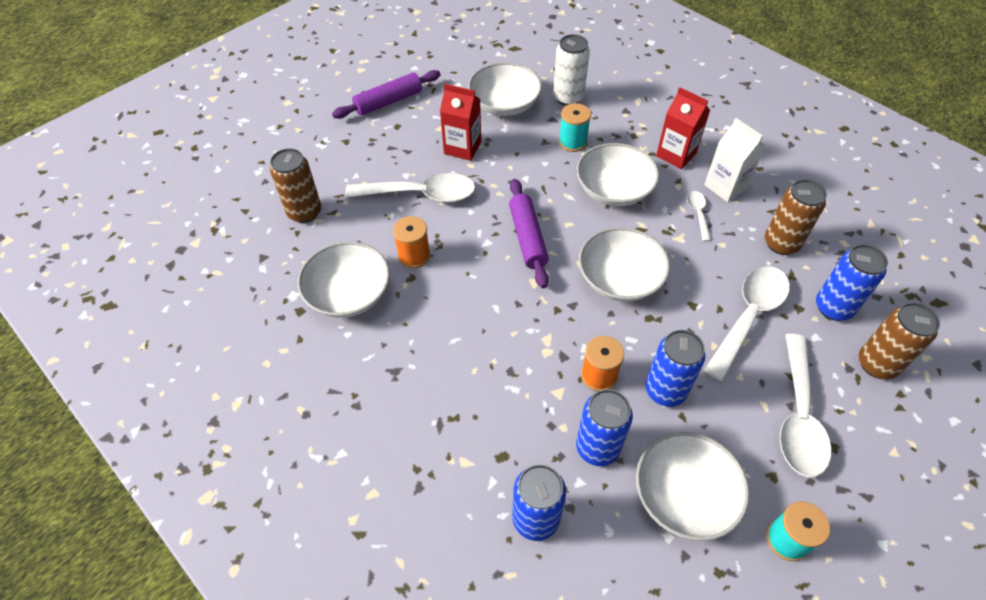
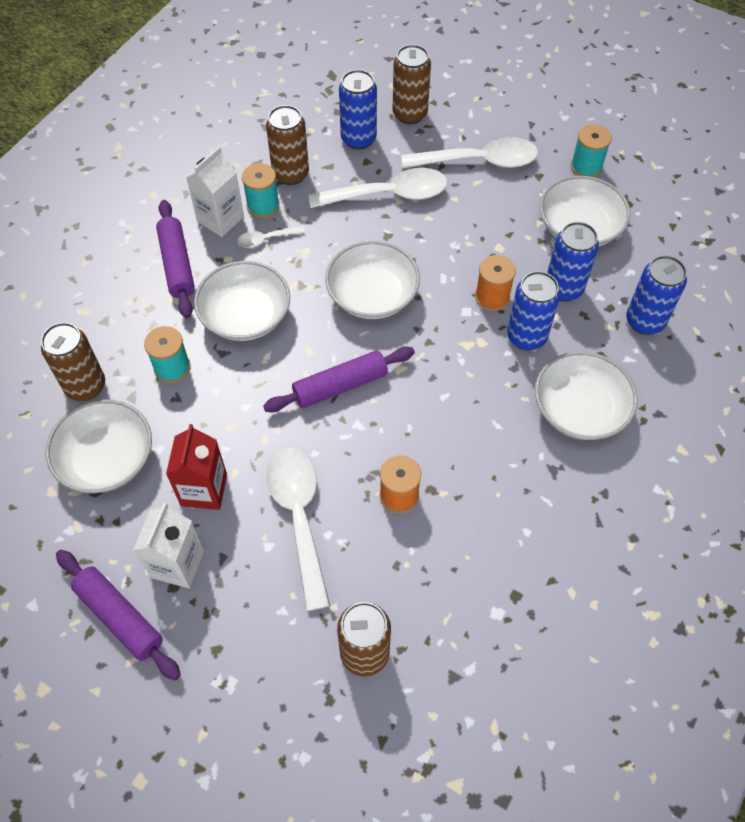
camera: 105 degrees left, 5 degrees up
white bowl [297,241,390,318] -> white bowl moved to [535,351,638,440]
white can [553,34,590,106] -> brown can [41,322,105,401]
blue can [645,330,706,407] -> blue can moved to [507,271,560,350]
red carton [656,87,710,169] -> purple rolling pin [156,200,195,318]
white spoon [704,266,790,381] -> white spoon turned 150 degrees clockwise [308,168,447,208]
none -> white carton [133,503,204,588]
none -> turquoise spool [242,163,280,218]

